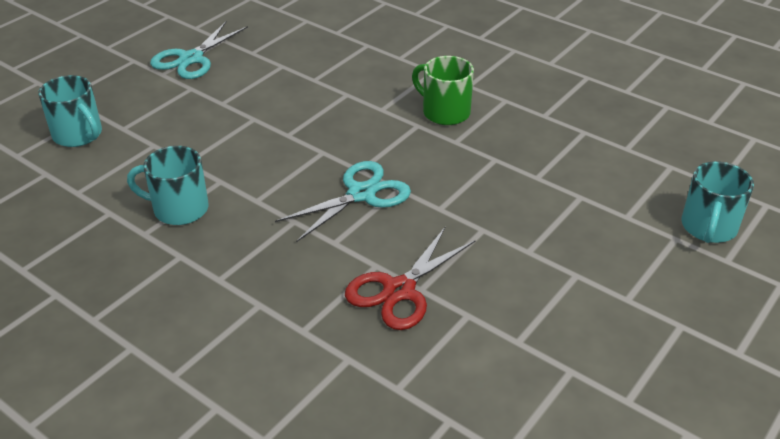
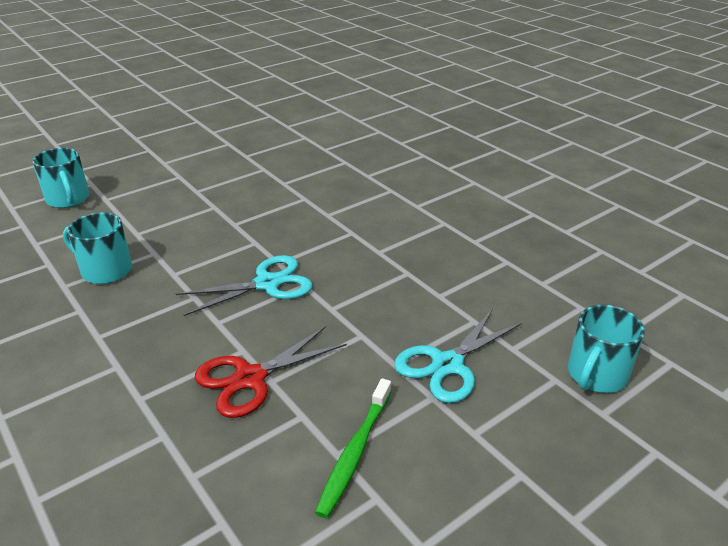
camera: 15 degrees right, 5 degrees down
turquoise scissors [150,22,248,79] -> turquoise scissors moved to [394,309,522,403]
green mug [412,56,474,125] -> none
none -> green toothbrush [315,378,392,518]

